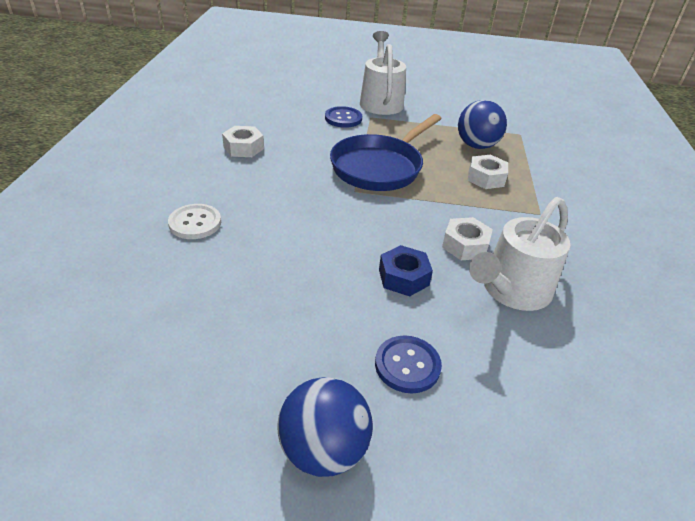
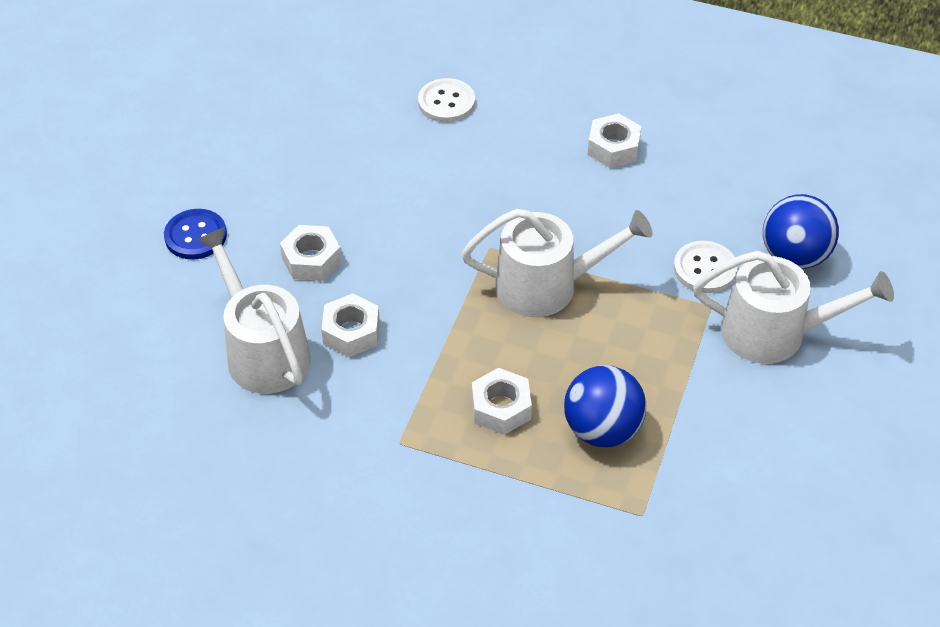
camera: 105 degrees right, 10 degrees up
blue ball [277,377,373,477] -> blue ball moved to [763,194,839,269]
blue button [325,106,362,128] -> white button [674,241,738,293]
blue pan [330,114,442,191] -> white watering can [462,209,653,317]
blue nut [379,245,433,296] -> white nut [280,225,342,281]

